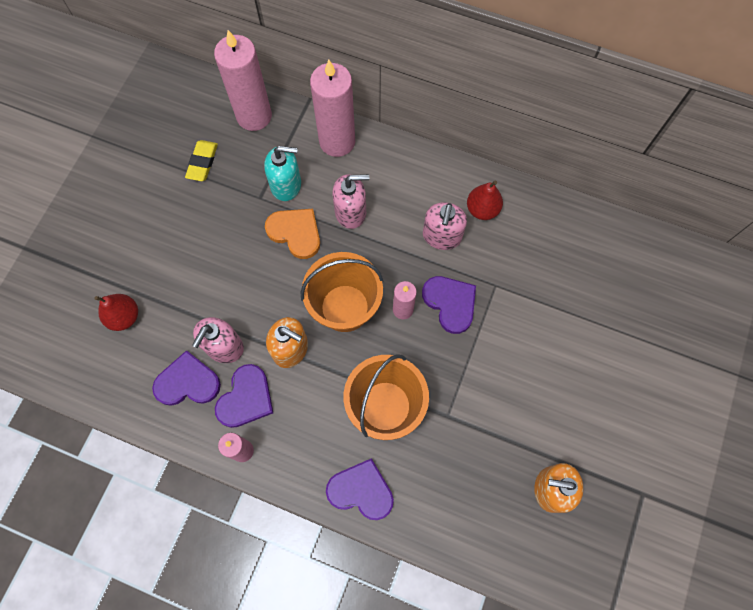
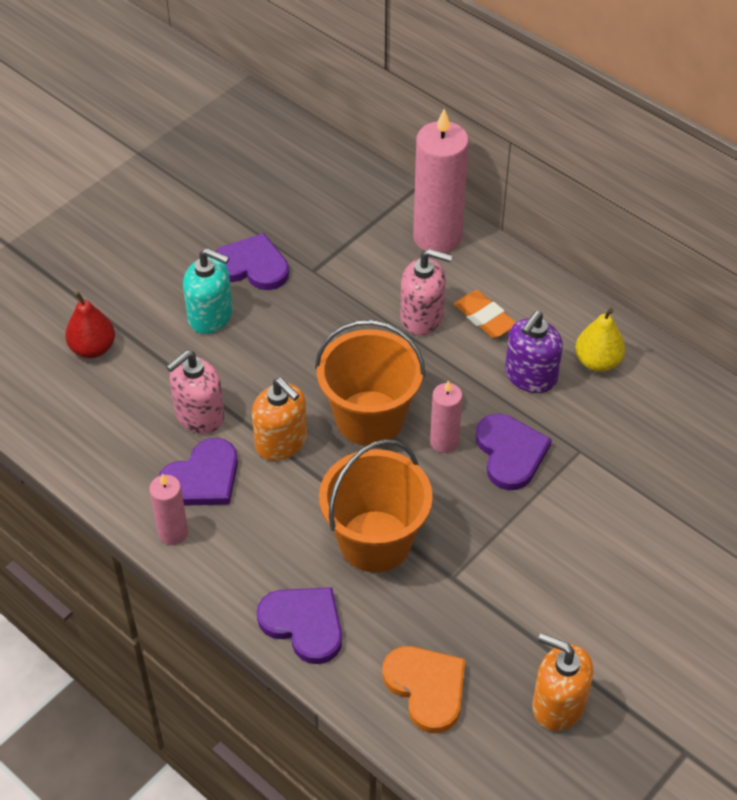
camera: 20 degrees right, 20 degrees down
purple heart [152,350,221,406] -> purple heart moved to [215,233,289,290]
yellow eraser [185,140,218,181] -> none
pink candle [214,30,272,131] -> none
turquoise soap dispenser [264,146,301,201] -> turquoise soap dispenser moved to [183,248,233,334]
orange heart [265,209,320,259] -> orange heart moved to [382,646,465,733]
pink soap dispenser [423,202,467,250] -> purple soap dispenser [505,311,563,393]
red pear [467,181,503,220] -> yellow pear [575,308,625,372]
none -> orange eraser [454,290,516,338]

